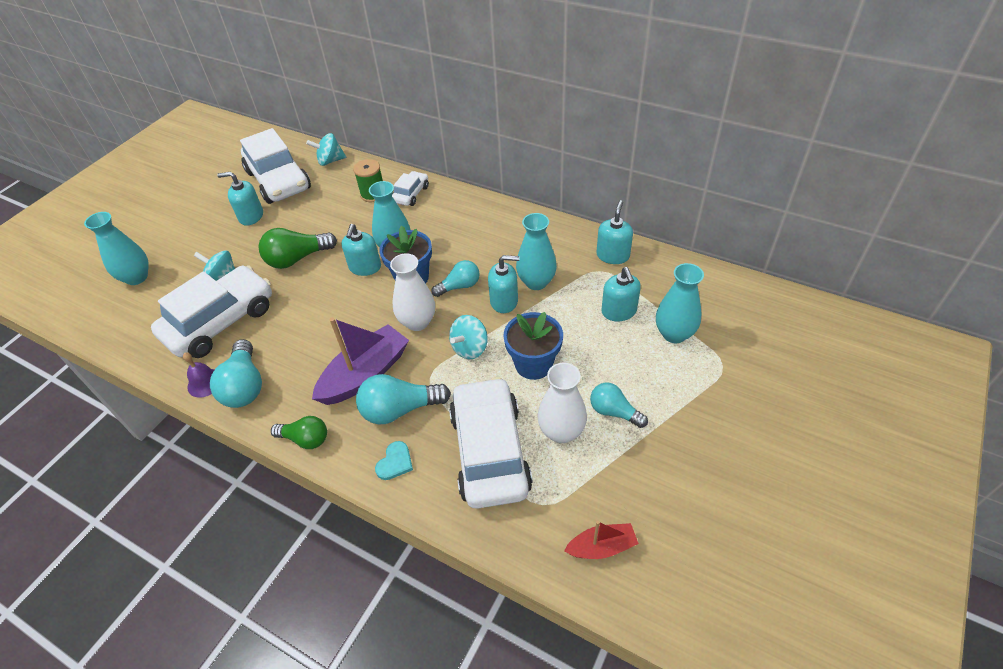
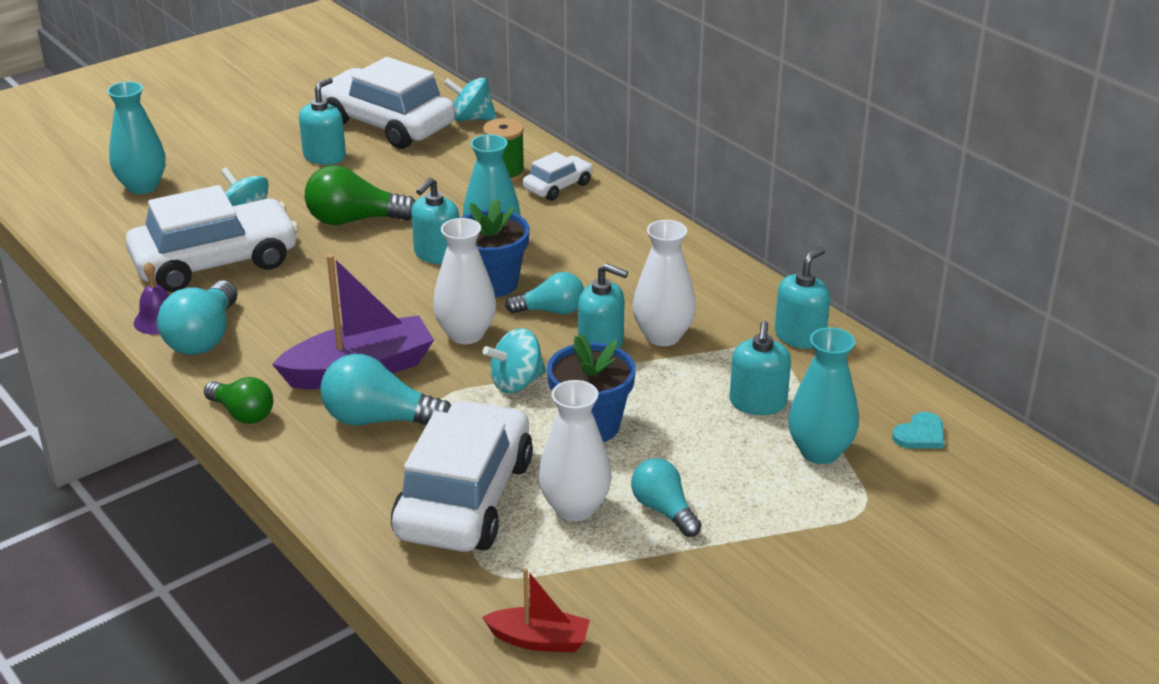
camera: 20 degrees right, 15 degrees down
turquoise soap dispenser [217,172,263,226] -> turquoise soap dispenser turned 90 degrees clockwise [299,77,346,165]
white car [240,128,311,204] -> white car turned 135 degrees clockwise [321,57,455,149]
turquoise heart [375,441,413,480] -> turquoise heart moved to [892,412,944,449]
turquoise vase [516,213,557,290] -> white vase [633,220,696,346]

